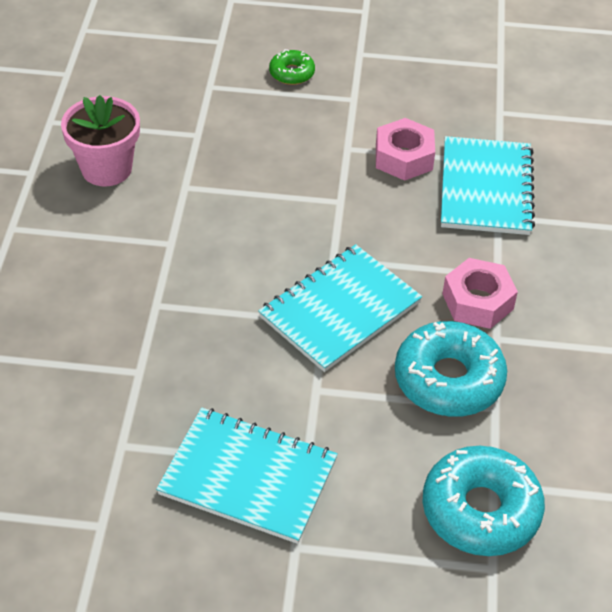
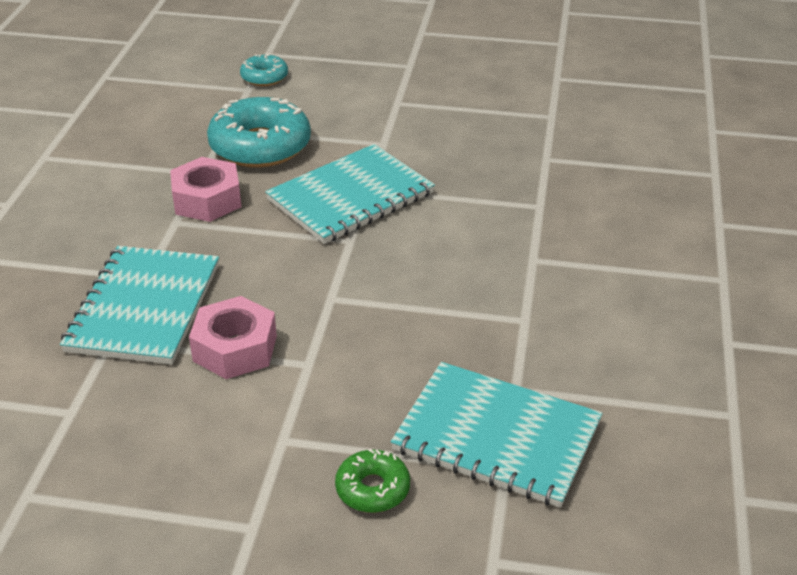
camera: 175 degrees left, 10 degrees down
pink flower pot [61,95,140,186] -> none
turquoise notebook [156,407,338,544] -> turquoise notebook moved to [391,362,603,508]
turquoise donut [422,446,545,556] -> turquoise donut [240,53,288,86], size x0.51

